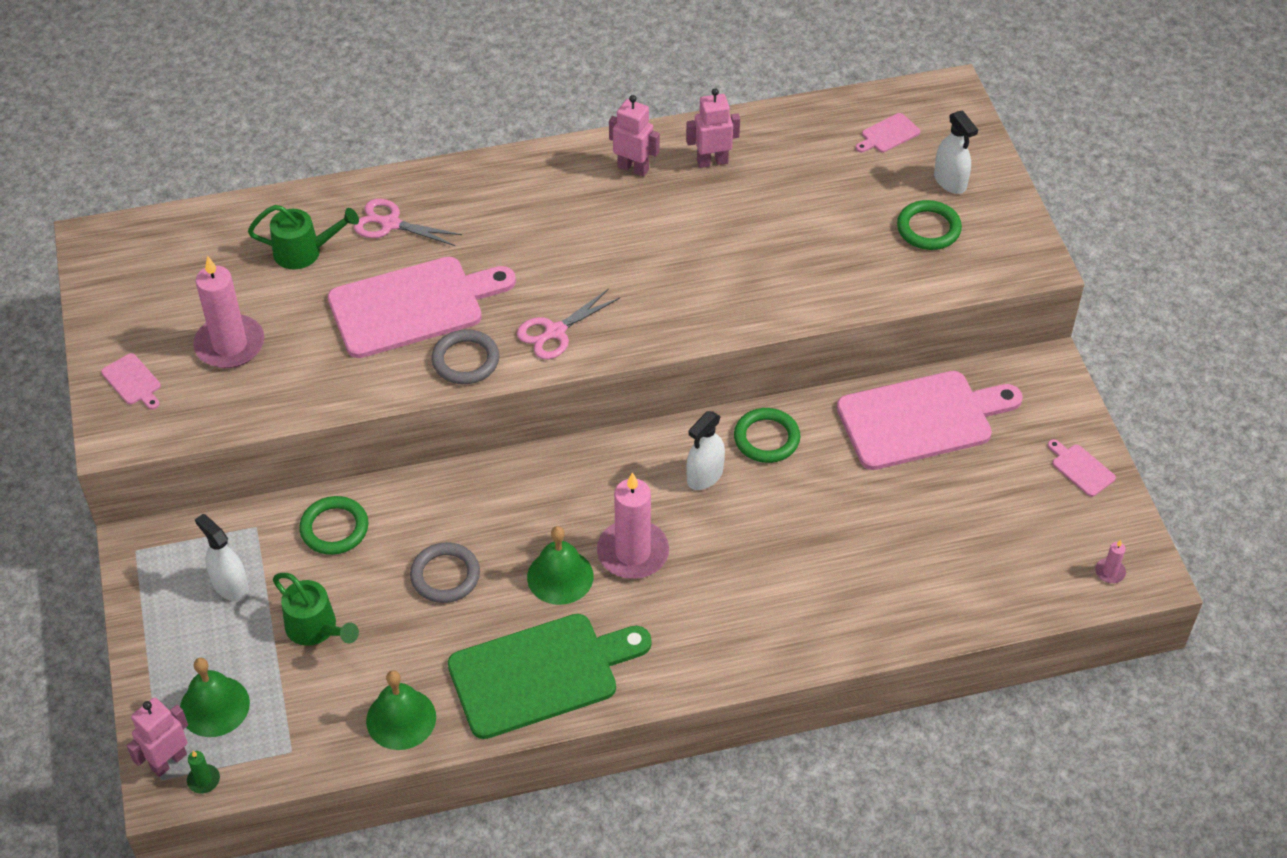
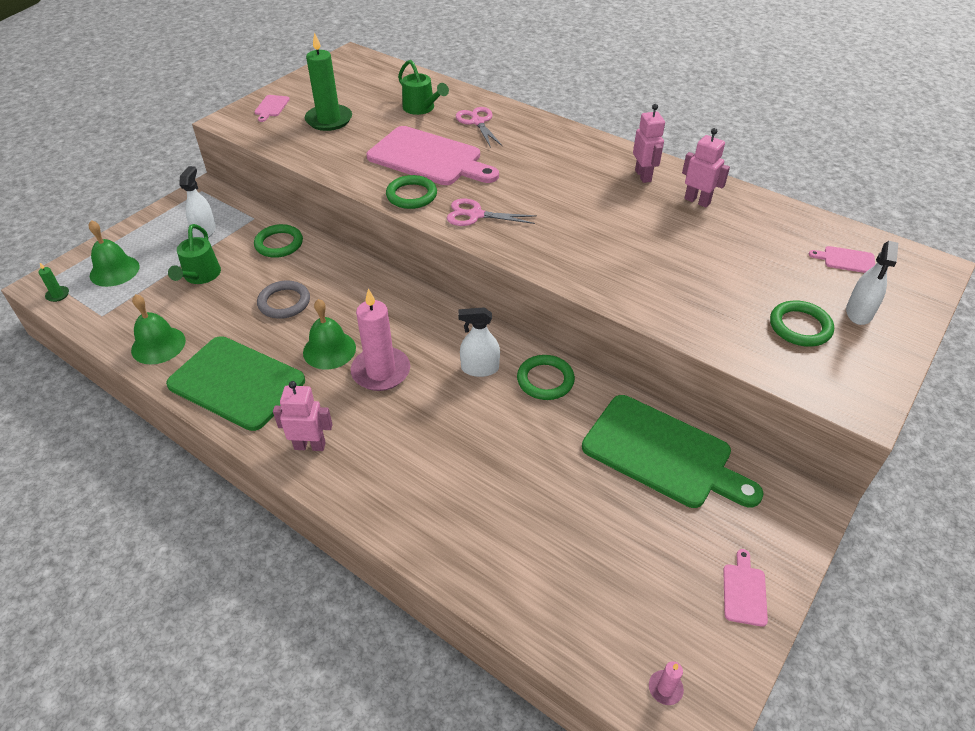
camera: 50 degrees right, 5 degrees down
pink robot [127,697,188,777] -> pink robot moved to [273,381,333,451]
pink candle [193,256,264,368] -> green candle [305,32,352,131]
grey ring [431,329,500,384] -> green ring [386,175,437,209]
pink cutting board [837,371,1023,470] -> green cutting board [582,395,764,508]

